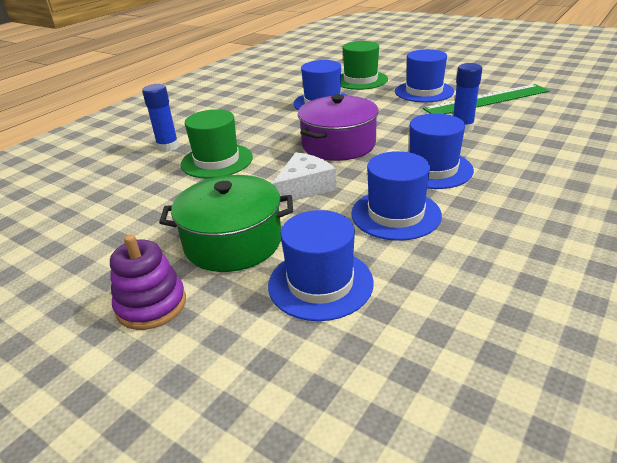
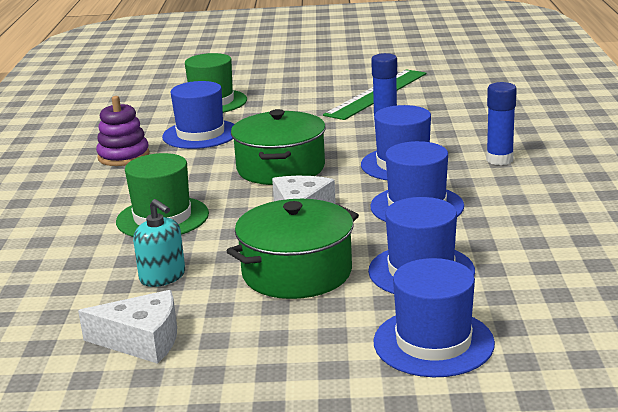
camera: 35 degrees left, 10 degrees down
purple stacking toy [110,234,186,330] -> purple stacking toy moved to [96,96,150,166]
blue glue stick [142,84,179,152] -> blue glue stick moved to [486,82,517,165]
purple pot [298,94,379,161] -> green pot [231,109,326,185]
blue hat [395,49,454,102] -> blue hat moved to [373,258,495,377]
none -> white cheese [78,290,177,364]
none -> turquoise soap dispenser [133,199,185,287]

